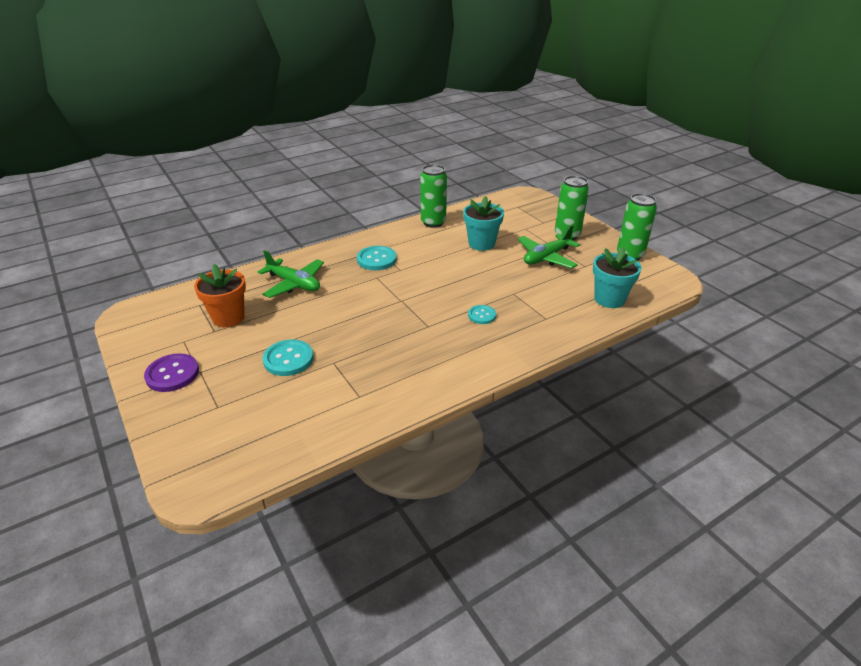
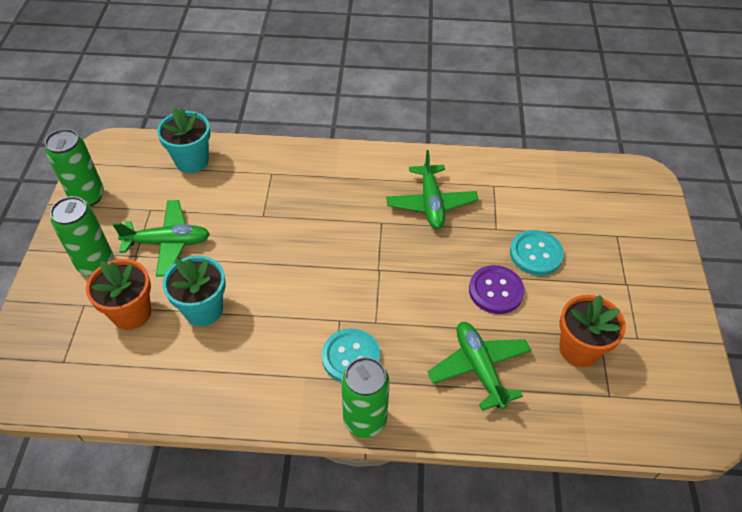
camera: 145 degrees left, 15 degrees up
purple button [144,353,199,392] -> purple button moved to [469,265,525,314]
green can [420,165,447,228] -> green can moved to [341,357,390,438]
turquoise button [468,305,496,324] -> none
none -> orange flower pot [86,259,152,330]
none -> green plane [386,150,478,229]

